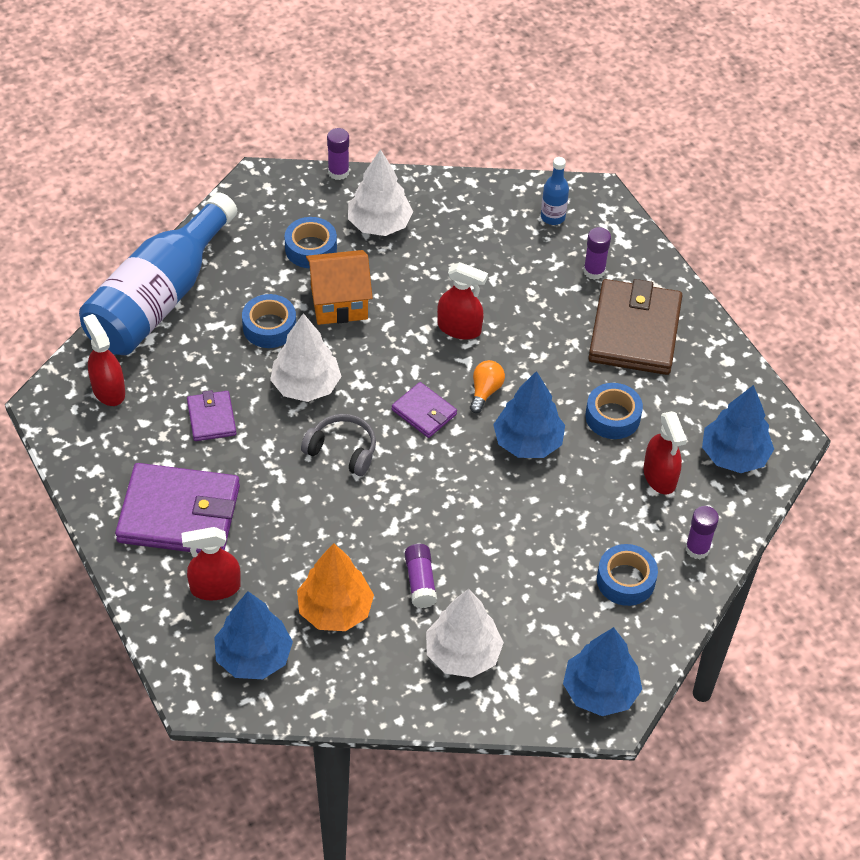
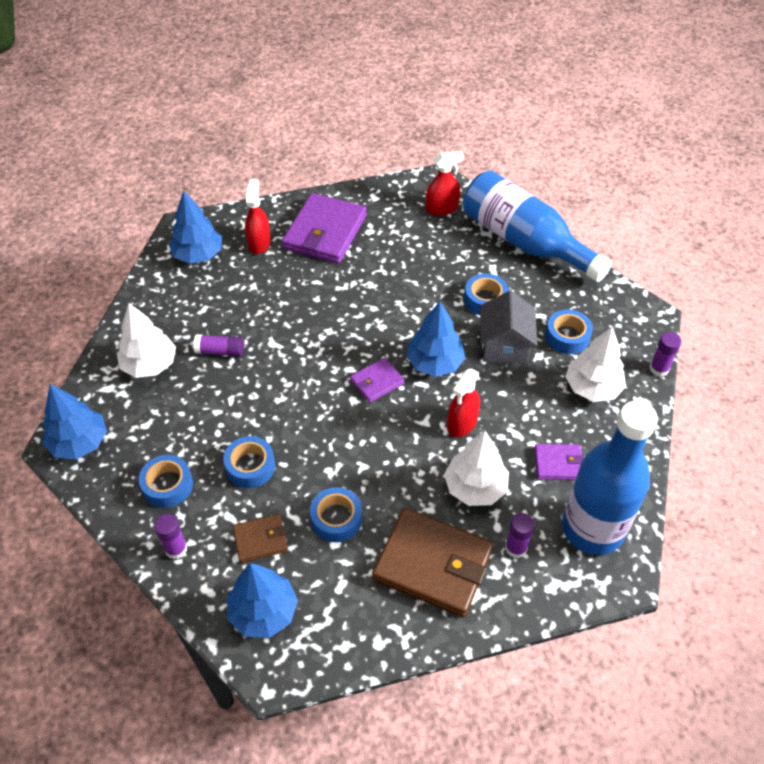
camera: 105 degrees right, 0 degrees up
purple wallet [187,390,236,441] -> purple wallet moved to [534,444,584,480]
white tree [270,313,342,402] -> white tree moved to [444,431,509,506]
orange tree [297,543,374,631] -> none
grey headphones [301,414,376,476] -> none
orange house [306,250,373,325] -> grey house [480,291,537,364]
orange light bulb [470,360,505,413] -> none
blue tree [493,371,565,458] -> blue tree moved to [406,301,465,377]
blue bottle [541,157,569,225] -> blue bottle [562,401,658,555], size x2.49
red spray bottle [644,411,687,494] -> brown wallet [233,514,288,563]
none -> blue tape [223,436,275,488]

